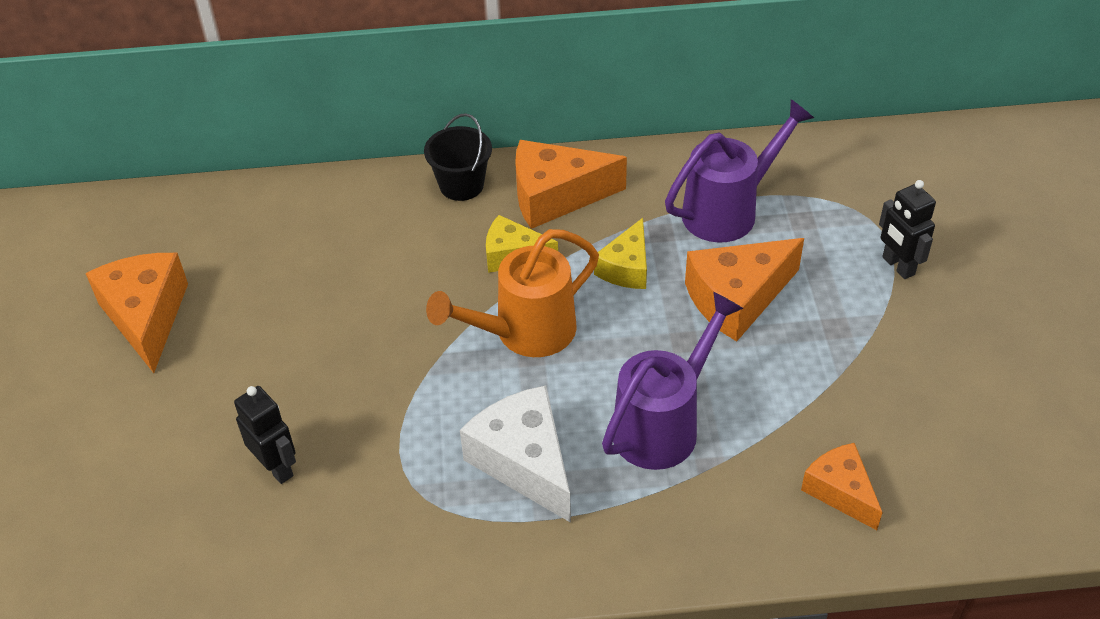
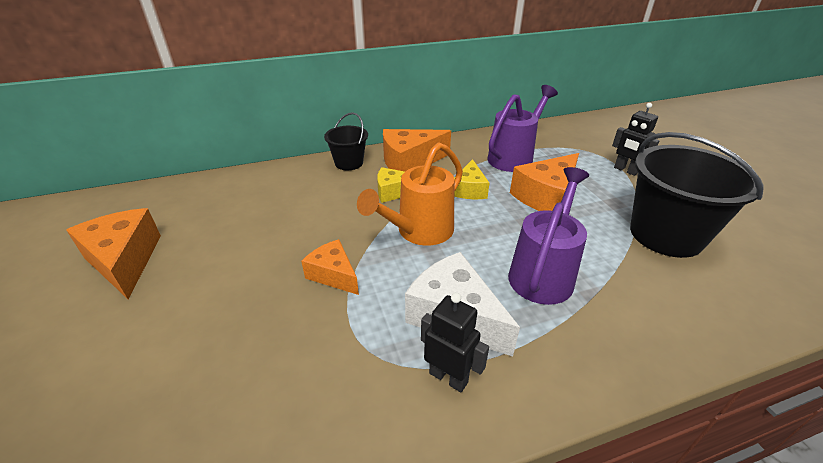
camera: 15 degrees left, 10 degrees down
black robot [234,386,296,484] -> black robot moved to [421,293,489,392]
orange cheese [801,443,883,530] -> orange cheese moved to [301,239,359,295]
none -> black bucket [630,132,764,258]

